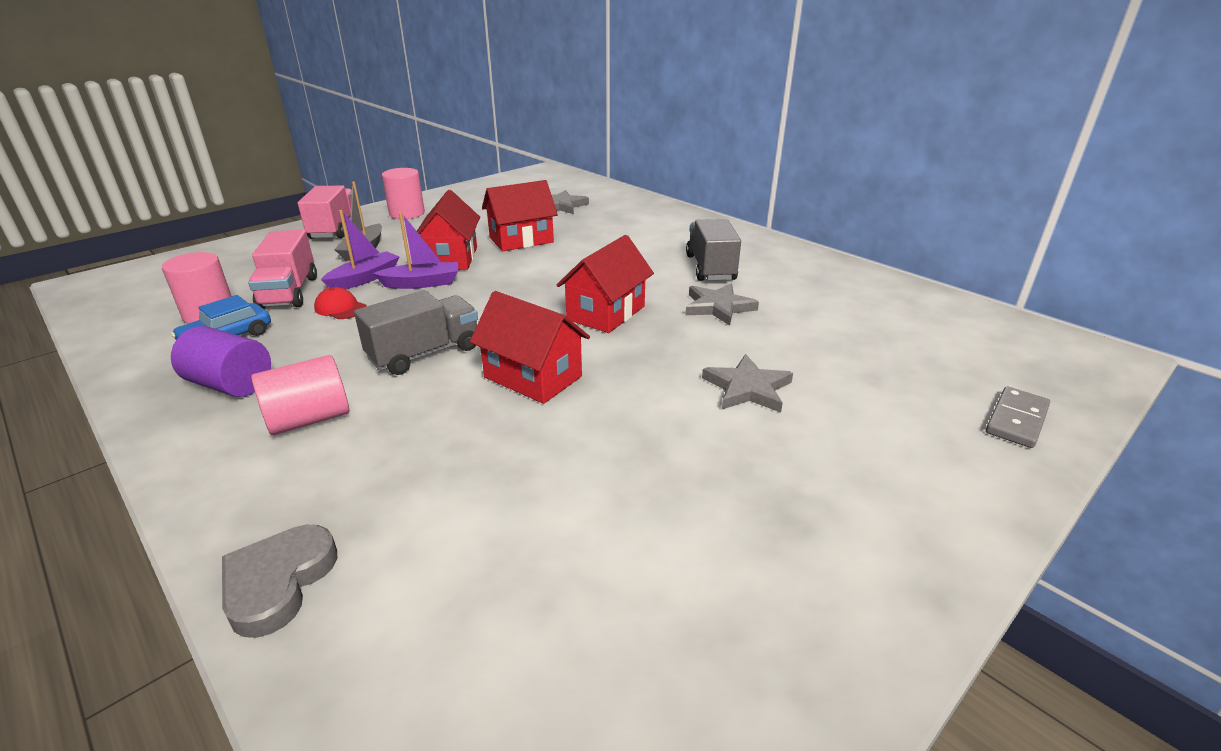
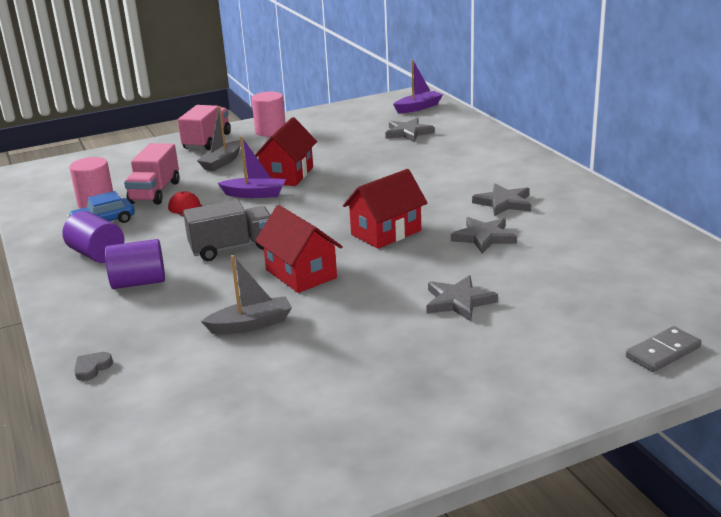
camera: 20 degrees right, 5 degrees down
grey heart [222,525,337,638] -> grey heart [74,352,113,381], size x0.56
pink cylinder [251,355,349,435] -> purple cylinder [105,239,165,289]
purple boat [321,210,399,289] -> purple boat moved to [393,60,443,113]
red house [482,180,558,251] -> none
grey truck [686,219,741,281] -> grey star [472,184,531,216]
none -> grey boat [201,255,292,335]

